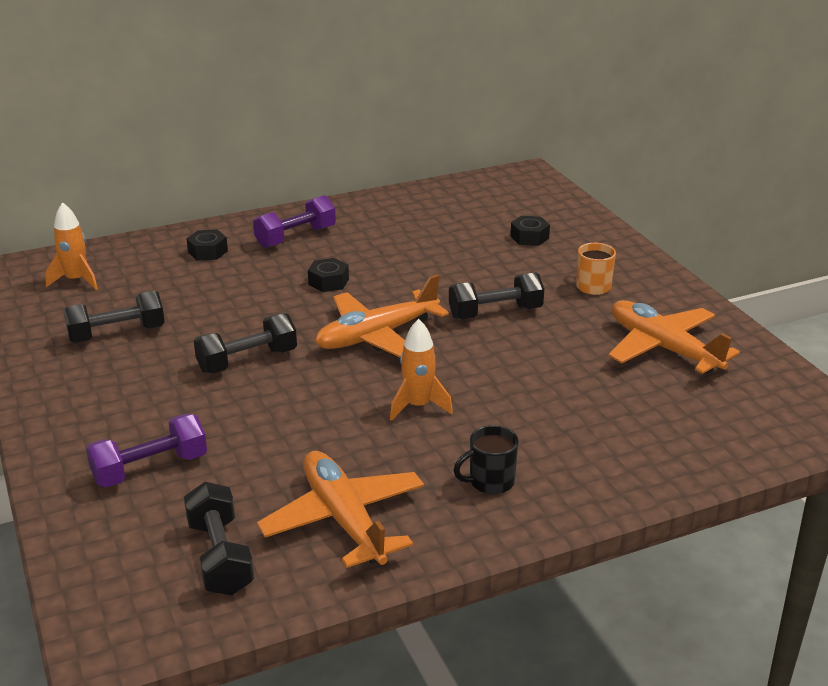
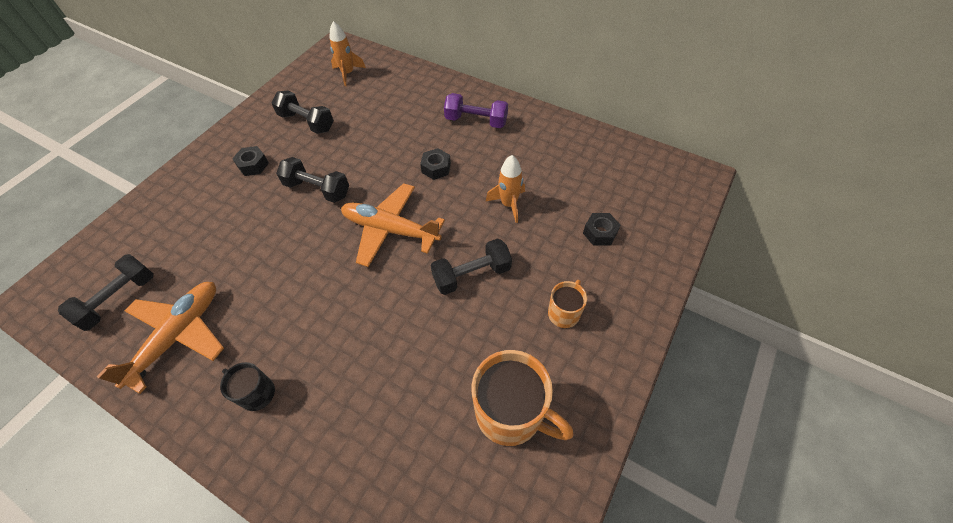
camera: 55 degrees right, 25 degrees up
purple dumbbell [86,413,207,487] -> none
black nut [186,230,228,260] -> black nut moved to [232,146,269,176]
orange rocket [390,319,453,421] -> orange rocket moved to [486,155,525,223]
black dumbbell [449,272,544,319] -> black dumbbell turned 60 degrees counterclockwise [430,238,512,295]
orange plane [608,300,740,374] -> orange mug [471,350,574,446]

